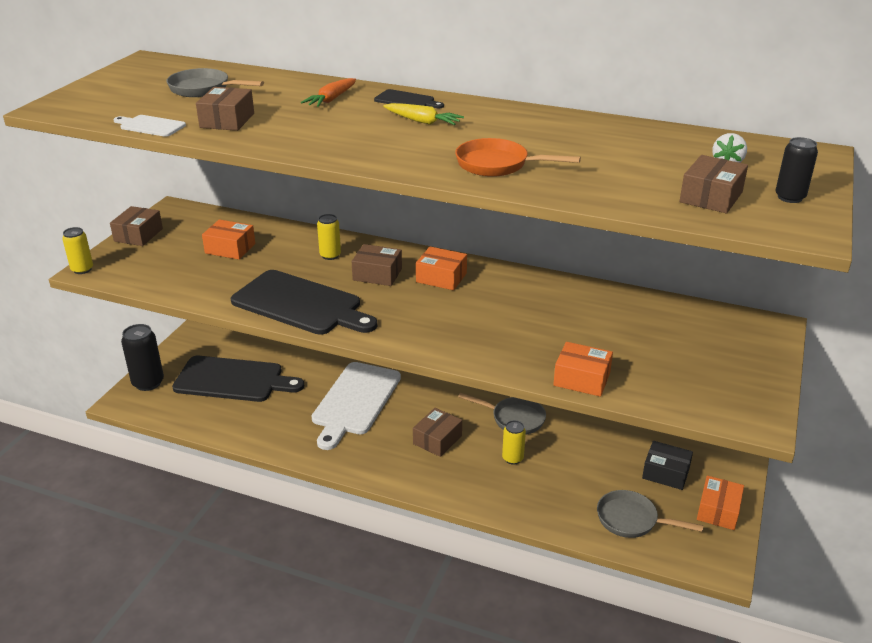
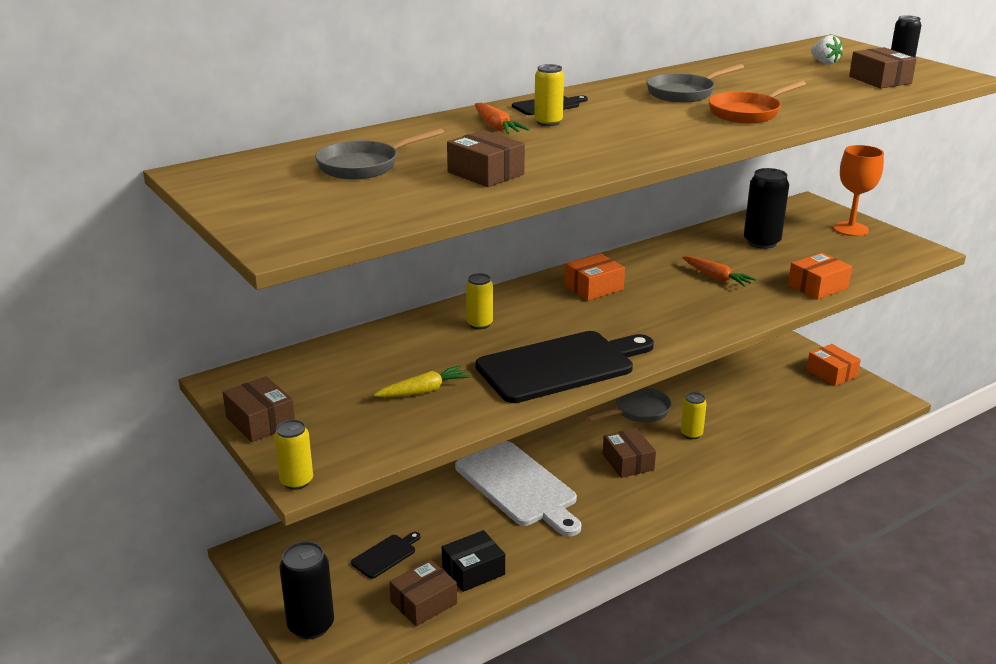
camera: 55 degrees left, 5 degrees down
white cutting board [114,115,186,137] -> none
black cutting board [172,356,304,402] -> black cutting board [351,532,420,579], size x0.45
orange box [202,219,255,260] -> none
brown box [352,244,402,286] -> brown box moved to [389,559,457,626]
yellow carrot [383,103,464,125] -> yellow carrot moved to [374,365,471,397]
grey pan [597,490,704,538] -> grey pan moved to [646,64,744,103]
black box [642,441,693,490] -> black box moved to [442,530,505,592]
none -> yellow can [534,64,564,126]
none -> orange carrot [682,256,756,287]
none -> black can [744,168,789,249]
none -> orange goblet [833,145,884,236]

